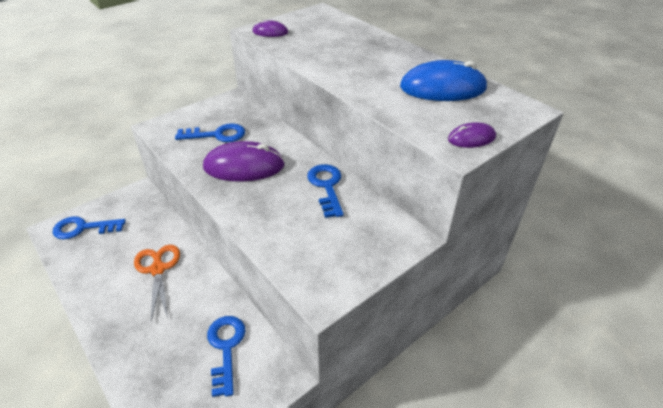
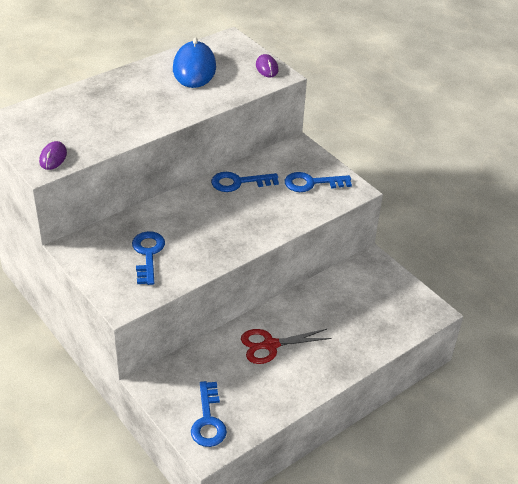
camera: 90 degrees left, 0 degrees up
orange scissors [134,245,180,321] -> red scissors [241,329,332,364]
purple mouse [203,141,285,182] -> none
blue key [207,316,245,397] -> blue key moved to [285,172,352,192]

